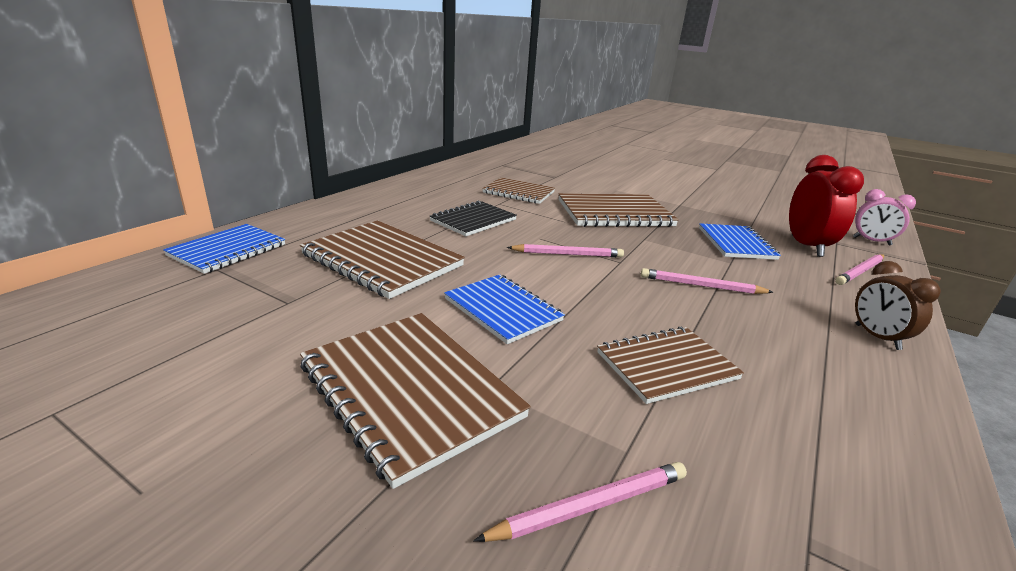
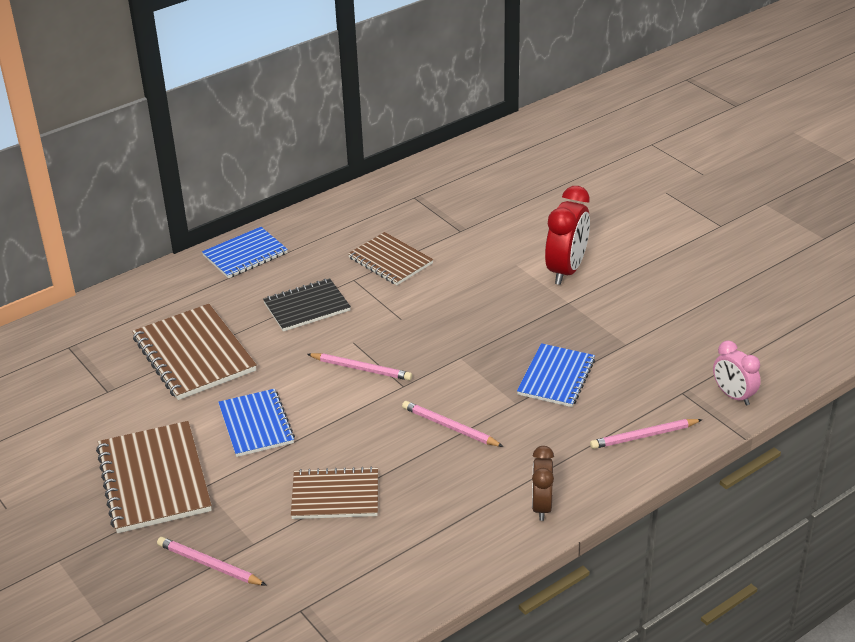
camera: 25 degrees right, 10 degrees up
blue notebook [163,224,285,274] -> blue notebook moved to [202,227,288,278]
pink pencil [473,462,687,542] -> pink pencil turned 150 degrees counterclockwise [157,537,267,586]
brown notebook [559,193,679,227] -> none
red clock [789,155,864,257] -> red clock moved to [545,186,590,285]

